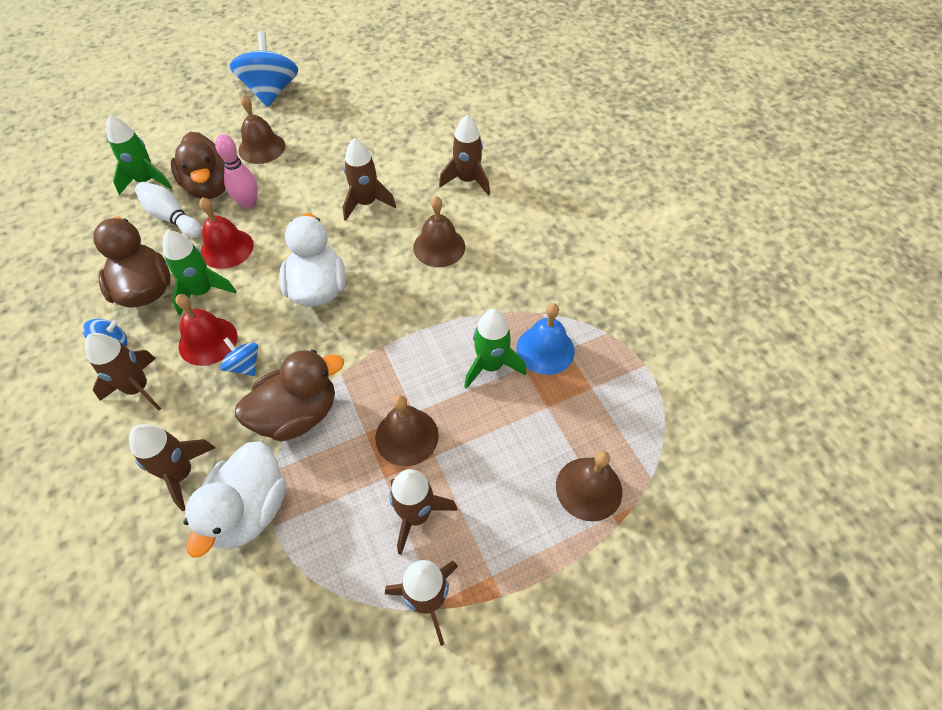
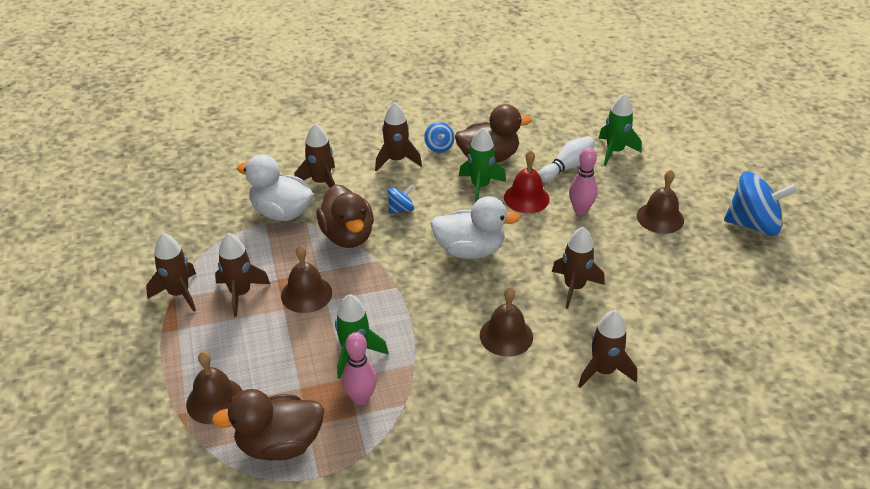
camera: 100 degrees right, 15 degrees down
brown duck [171,132,226,199] -> brown duck moved to [212,389,324,460]
red bell [175,294,238,366] -> none
blue bell [516,303,575,375] -> pink bowling pin [342,332,377,405]

